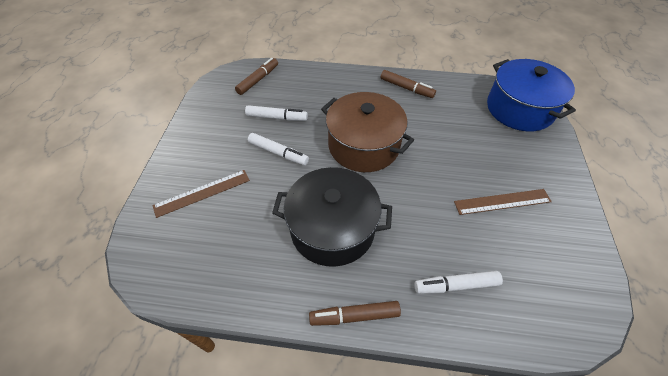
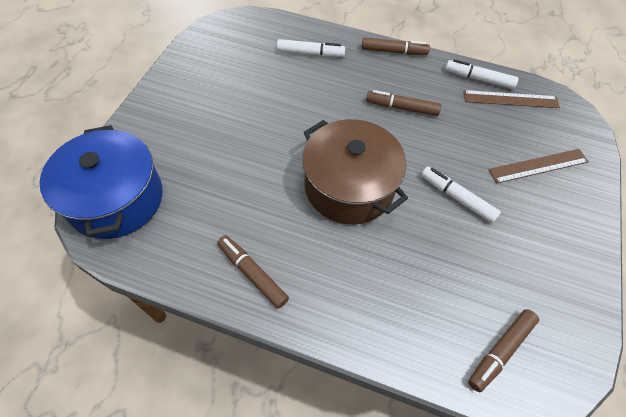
camera: 170 degrees left, 5 degrees up
white marker [245,105,308,121] -> white marker moved to [445,59,518,89]
black pot [272,167,392,267] -> brown marker [366,90,441,116]
brown ruler [454,189,552,215] -> brown ruler moved to [463,90,560,108]

